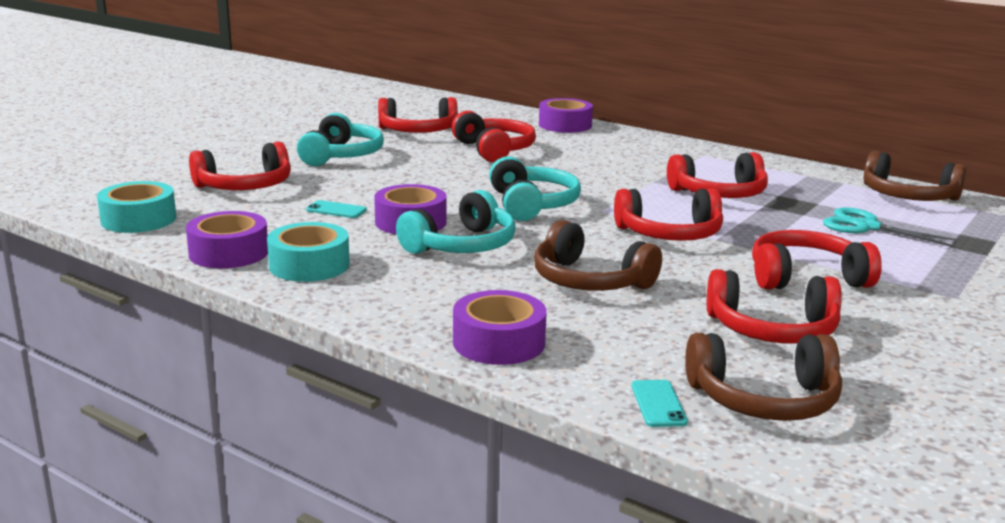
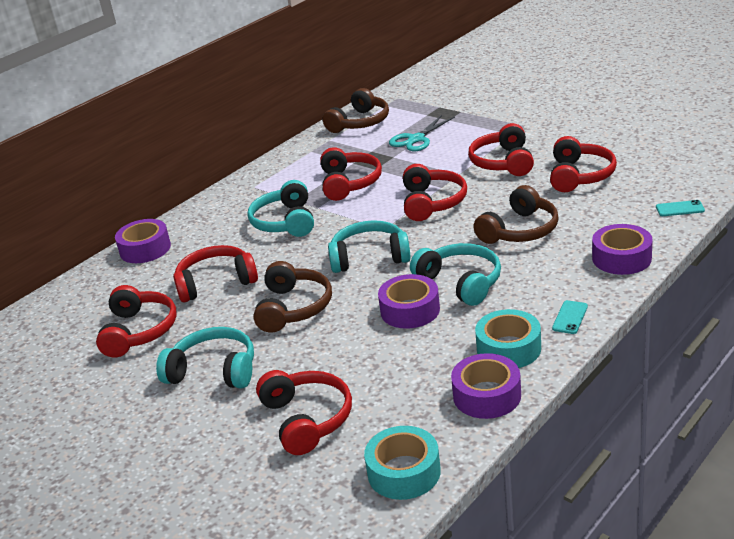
camera: 80 degrees left, 10 degrees up
turquoise phone [306,200,367,218] -> turquoise phone moved to [552,300,588,334]
brown headphones [685,333,842,421] -> brown headphones moved to [253,261,332,333]
none -> turquoise headphones [247,180,314,237]

